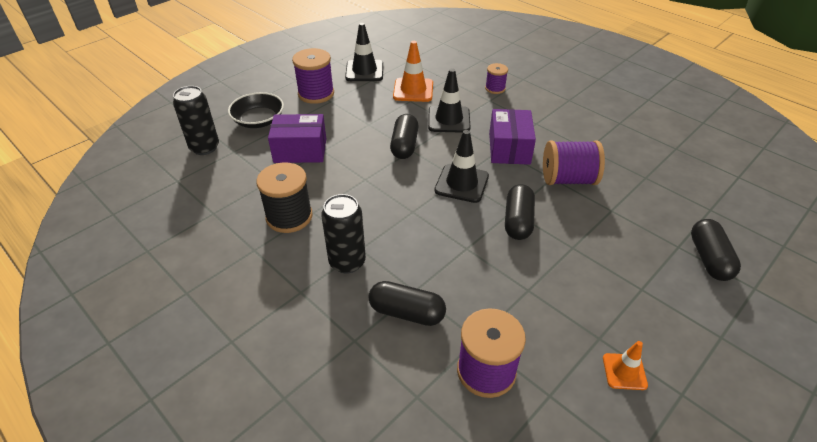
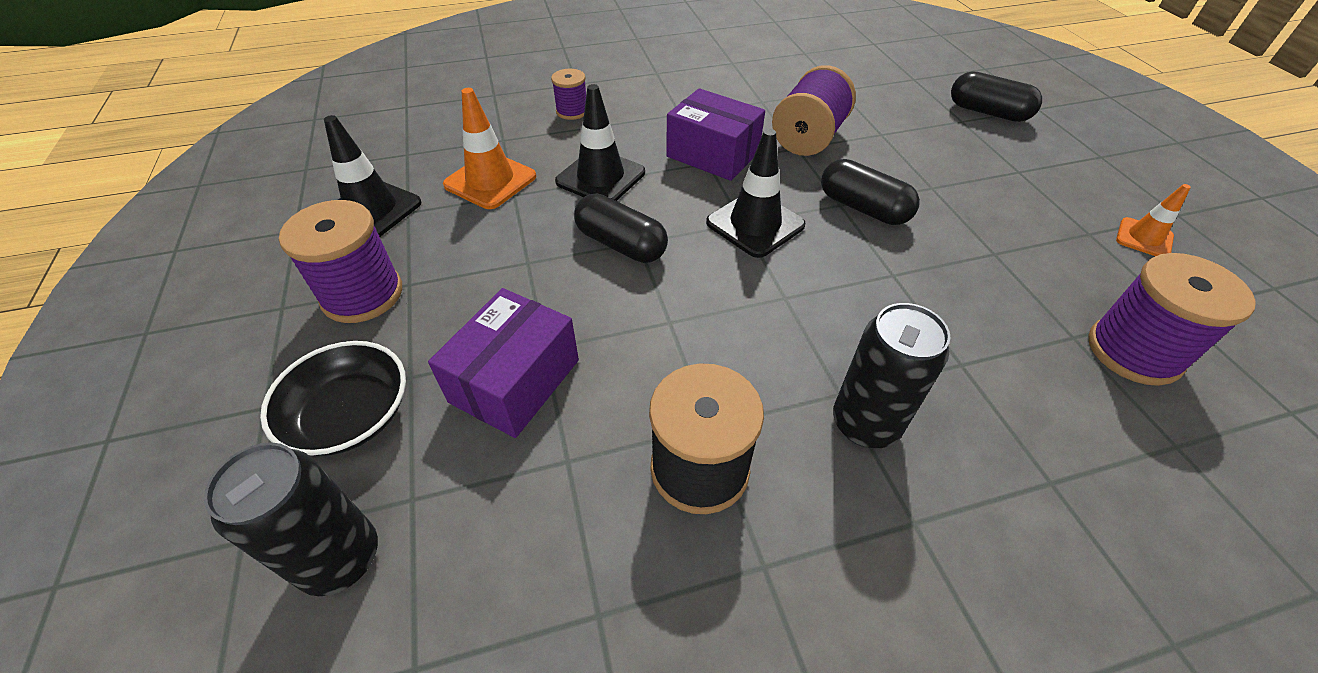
camera: 60 degrees left, 5 degrees up
black capsule [369,281,446,326] -> none

